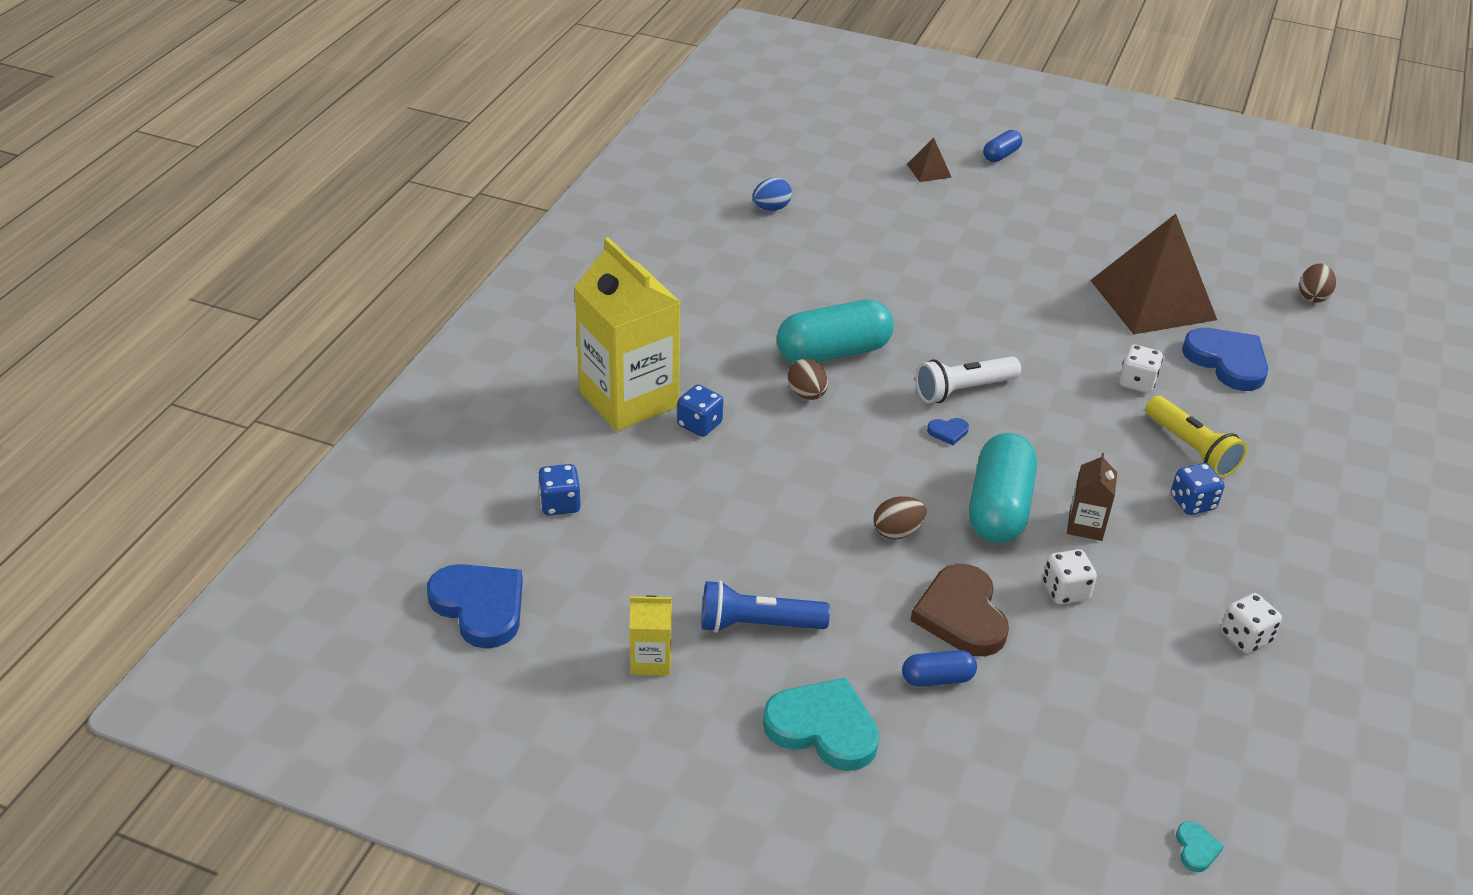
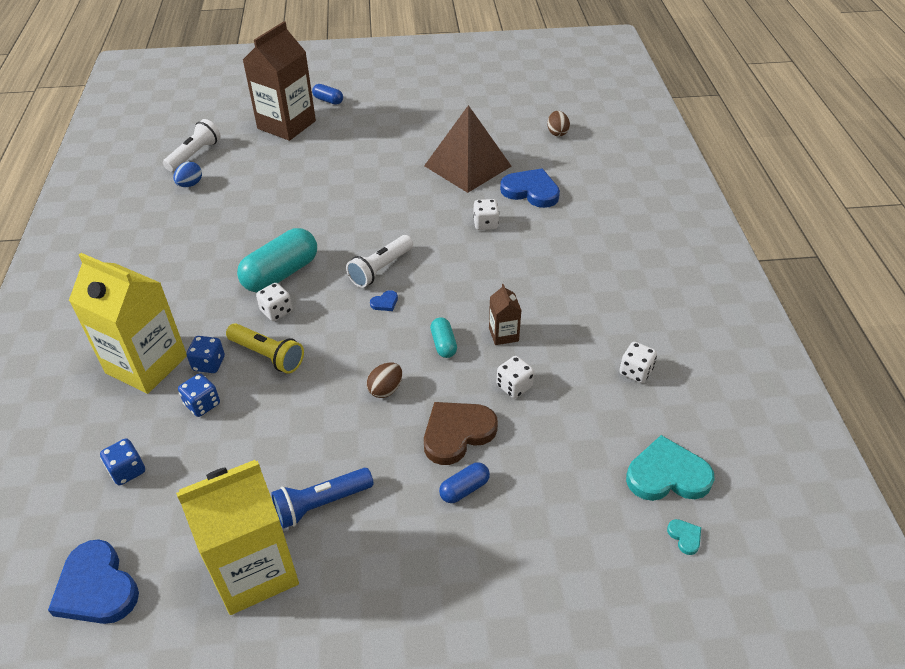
camera: 25 degrees left, 5 degrees up
blue heart [427,564,523,649] -> blue heart turned 150 degrees counterclockwise [48,539,139,624]
yellow carton [630,596,672,675] -> yellow carton [176,460,299,615], size x2.24
turquoise heart [763,678,879,771] -> turquoise heart moved to [626,435,715,501]
brown egg [788,359,828,400] -> white dice [256,283,292,321]
brown pyramid [907,137,952,182] -> brown carton [243,21,316,141]
brown heart [910,564,1009,656] -> brown heart turned 90 degrees clockwise [424,402,498,465]
turquoise capsule [969,433,1037,543] -> turquoise capsule [430,317,457,358], size x0.50
blue capsule [983,130,1022,162] -> blue capsule turned 75 degrees counterclockwise [312,84,343,105]
yellow flashlight [1146,396,1247,478] -> yellow flashlight moved to [226,323,304,374]
blue dice [1171,463,1224,515] -> blue dice moved to [178,373,220,417]
none -> white flashlight [163,119,221,172]

